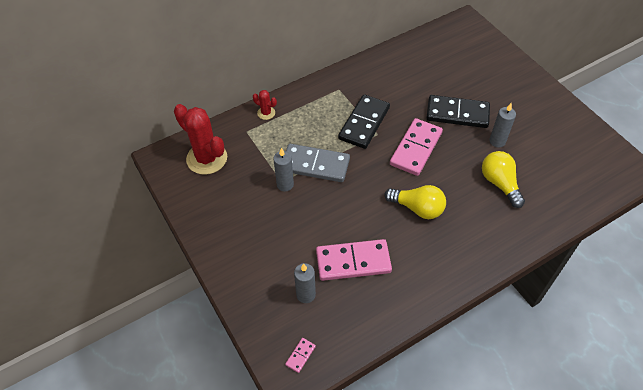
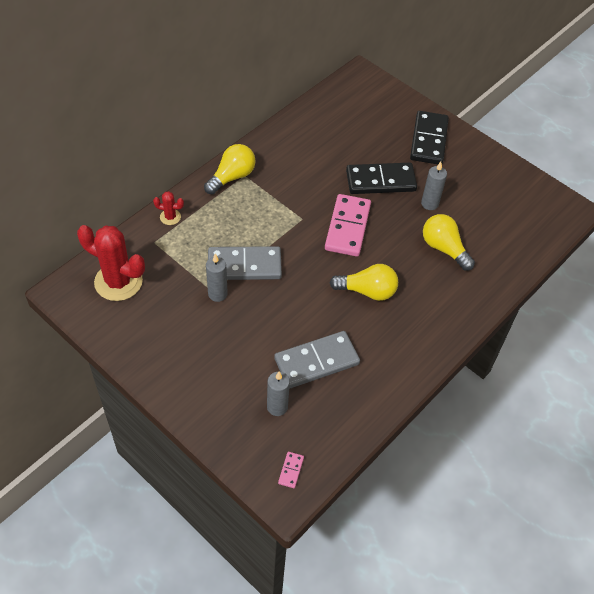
camera: 20 degrees left, 0 degrees up
pink domino [316,239,392,281] -> grey domino [274,331,360,388]
black domino [338,94,390,149] -> black domino moved to [410,111,449,164]
none -> yellow light bulb [204,144,256,195]

